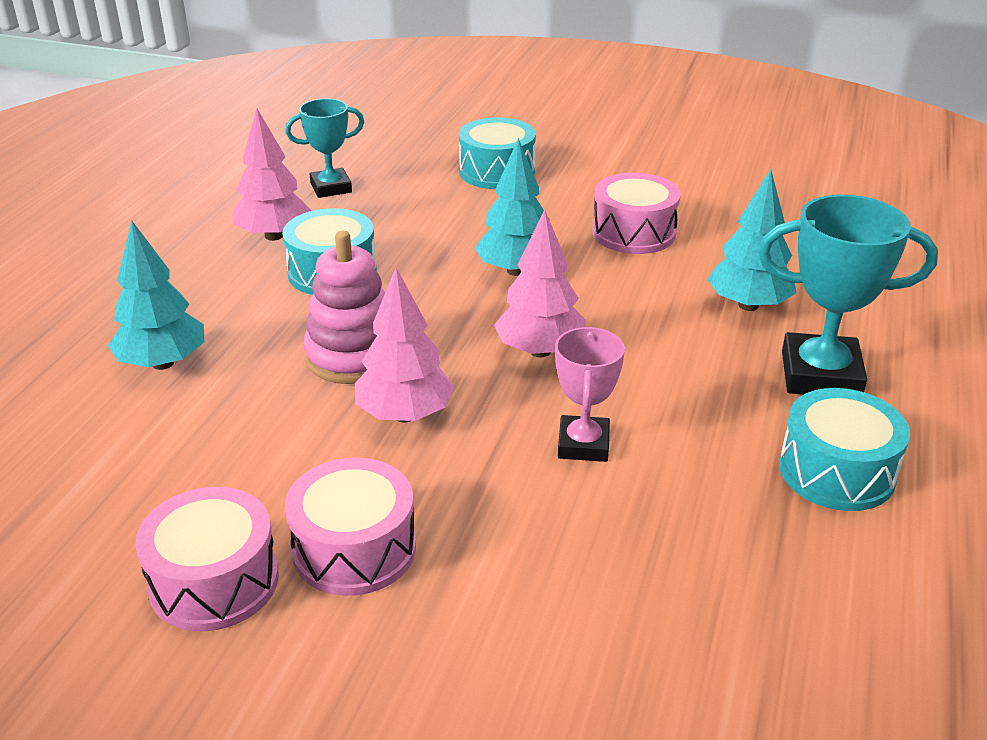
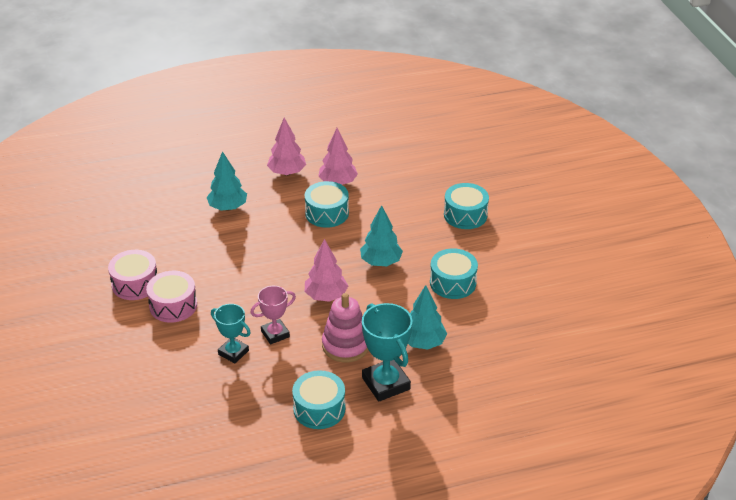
camera: 55 degrees right, 5 degrees up
turquoise trophy [285,99,364,198] -> turquoise trophy moved to [211,304,251,363]
pink stacking toy [303,231,385,384] -> pink stacking toy moved to [322,293,369,362]
pink tree [355,268,455,422] -> pink tree moved to [267,118,306,176]
pink drum [592,173,681,254] -> turquoise drum [430,248,478,299]

